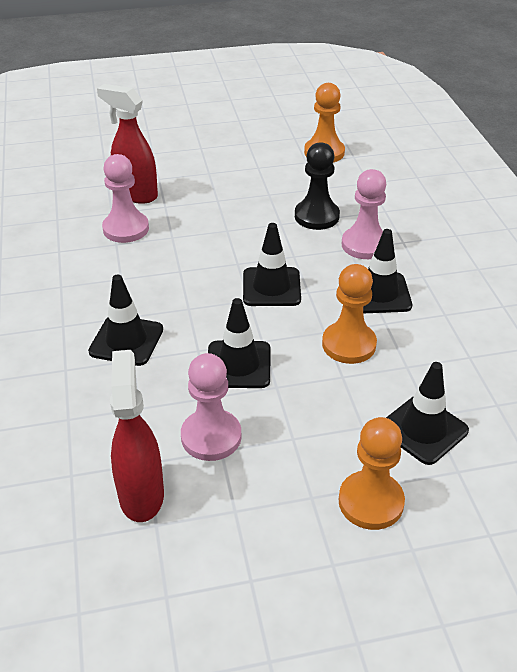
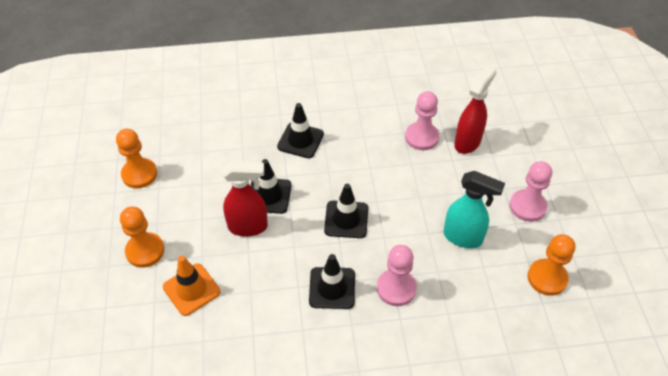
camera: 95 degrees right, 10 degrees up
red spray bottle [110,350,164,522] -> red spray bottle moved to [223,161,268,237]
pink pawn [181,353,241,461] -> pink pawn moved to [509,161,552,222]
black pawn [295,142,340,230] -> none
orange pawn [322,264,377,364] -> orange pawn moved to [116,129,157,189]
black traffic cone [386,362,469,465] -> orange traffic cone [163,256,220,316]
none -> turquoise spray bottle [443,171,505,248]

